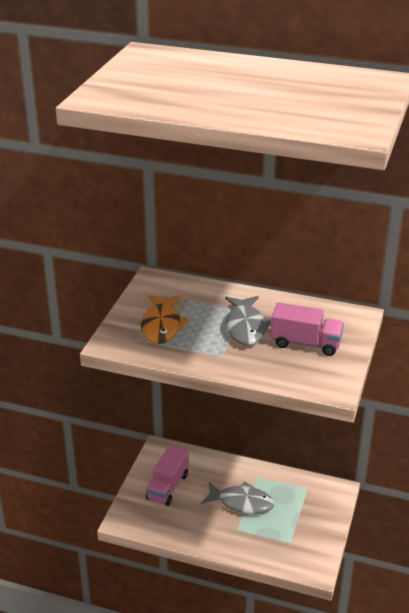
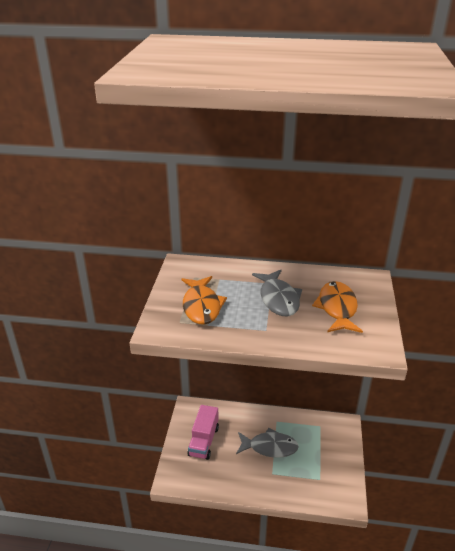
camera: 10 degrees left, 0 degrees up
pink truck [271,302,344,356] -> orange fish [312,281,363,333]

